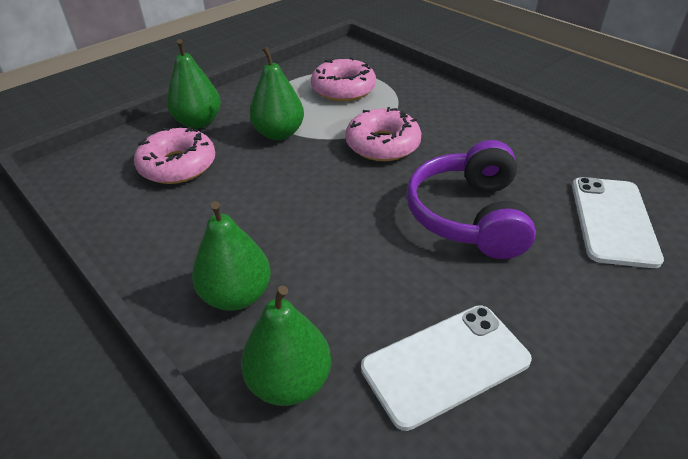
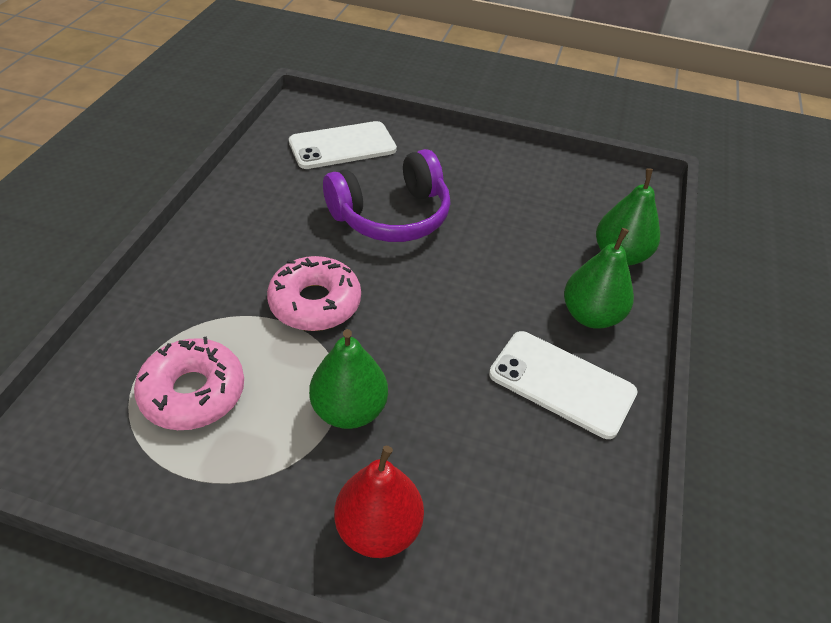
camera: 125 degrees left, 5 degrees up
pink donut [134,127,215,184] -> none
green pear [167,39,221,129] -> red pear [335,445,424,558]
white phone [361,305,532,431] -> white phone moved to [489,331,638,439]

